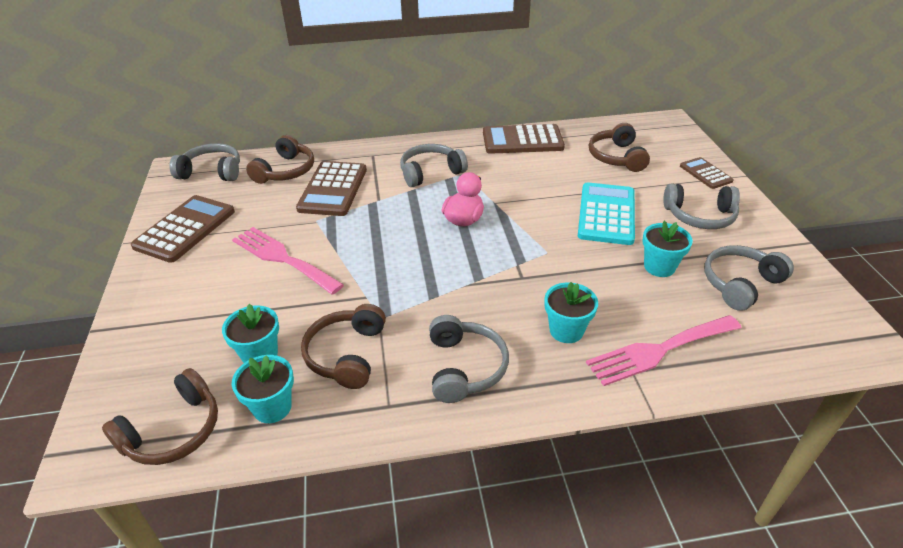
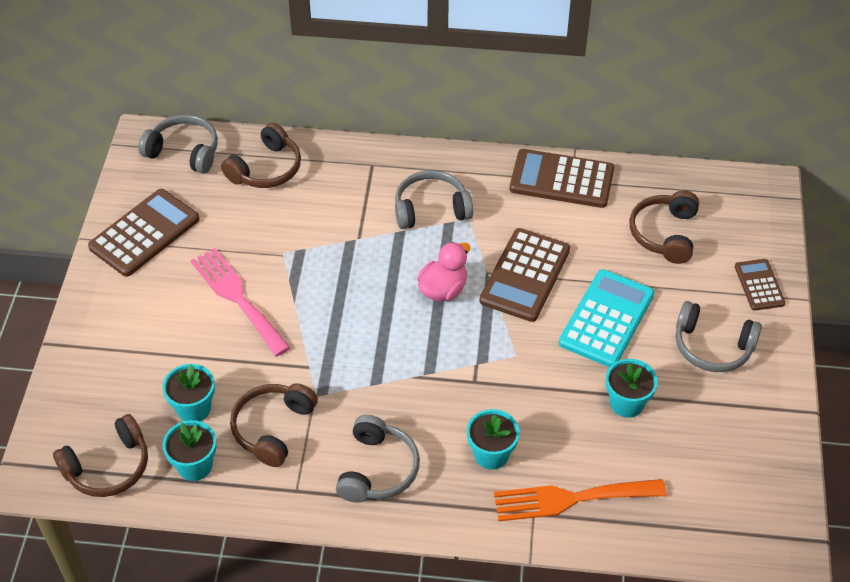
camera: 15 degrees right, 10 degrees up
brown calculator [296,161,367,216] -> brown calculator moved to [480,228,570,322]
pink fork [586,315,741,386] -> orange fork [494,479,667,521]
grey headphones [704,245,794,311] -> none

